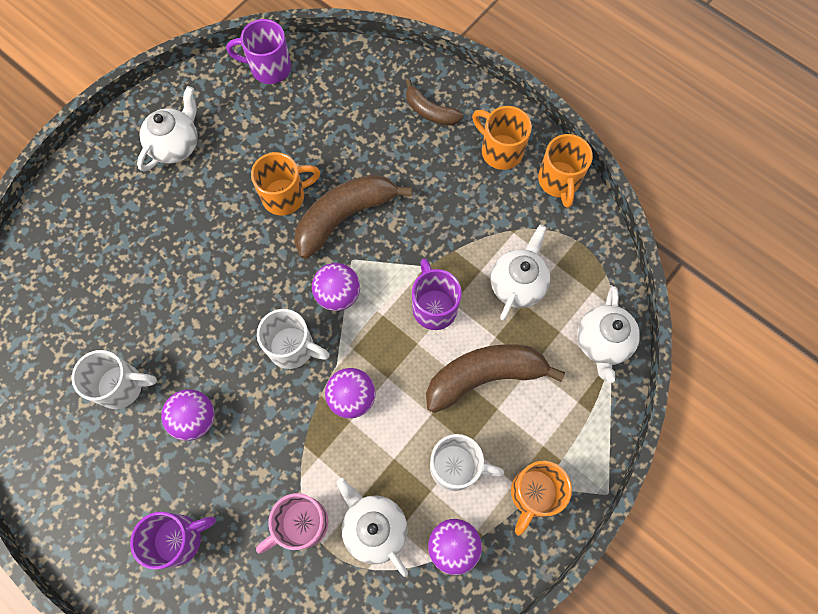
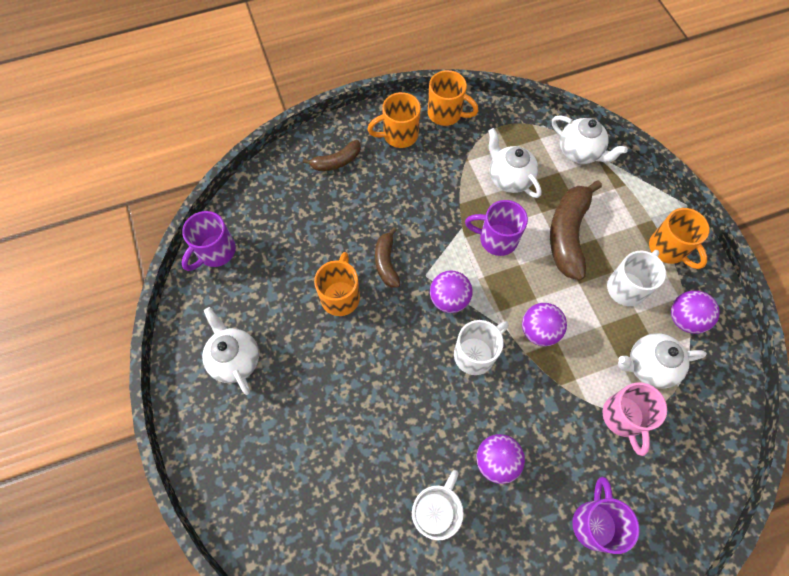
camera: 60 degrees left, 5 degrees down
brown banana [294,174,412,259] -> brown banana [375,227,400,288], size x0.57

